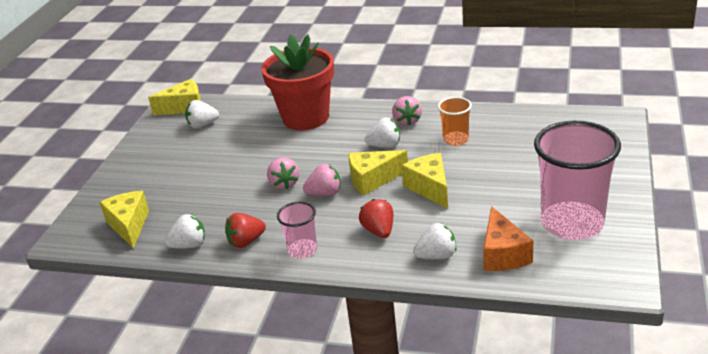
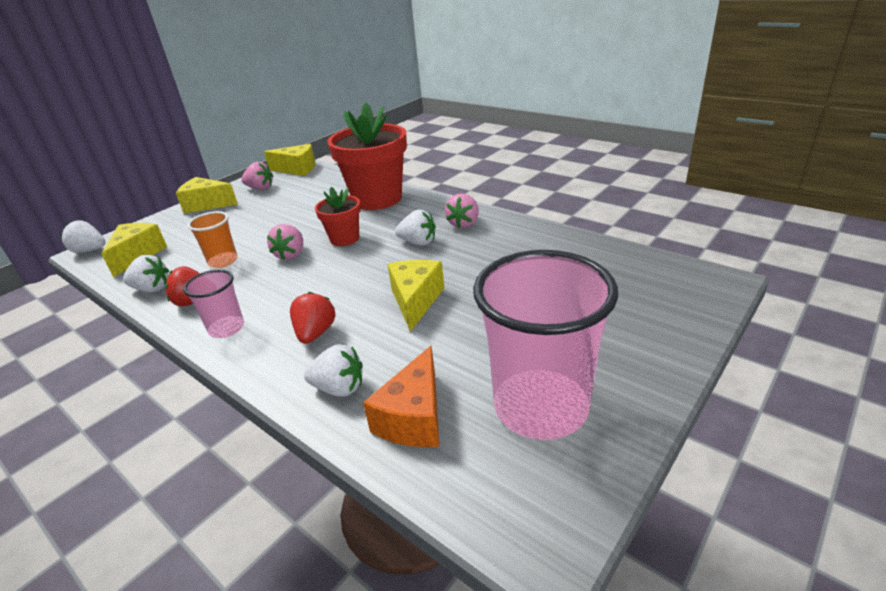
camera: 25 degrees right, 0 degrees up
white strawberry [185,100,219,128] -> white strawberry moved to [61,220,106,253]
pink strawberry [303,164,341,196] -> pink strawberry moved to [241,162,273,190]
yellow cheese [349,150,408,196] -> yellow cheese moved to [176,177,238,213]
orange cup [438,97,472,146] -> orange cup moved to [187,211,238,268]
none -> red flower pot [315,187,361,246]

